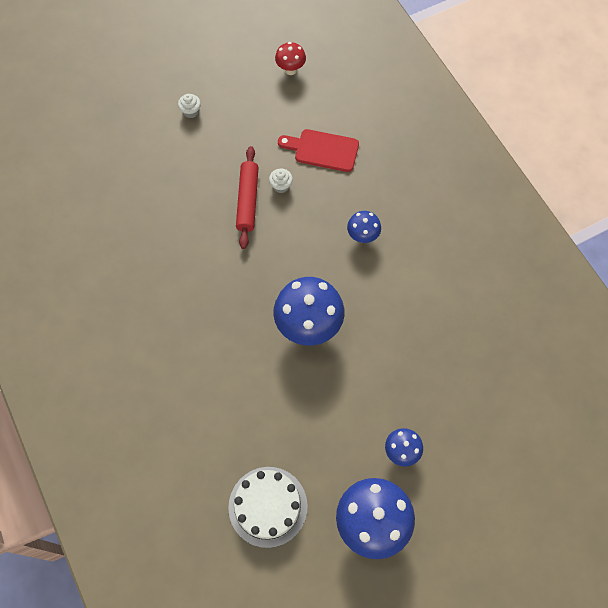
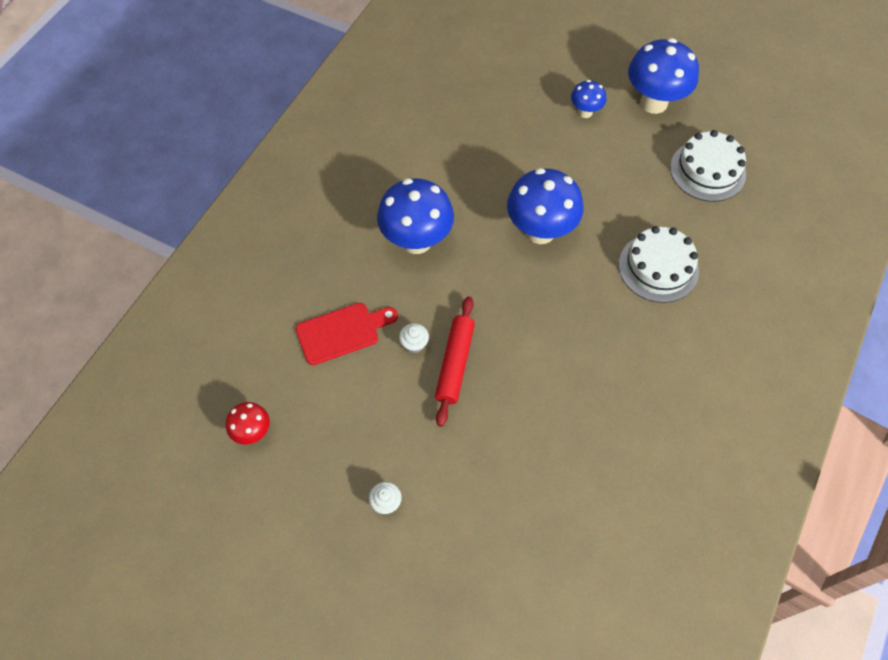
camera: 125 degrees left, 5 degrees down
red rolling pin [236,146,259,249] -> red rolling pin turned 45 degrees counterclockwise [435,296,475,427]
red cutting board [278,129,359,172] -> red cutting board turned 90 degrees counterclockwise [296,303,398,365]
blue mushroom [347,211,381,243] -> blue mushroom [377,178,454,254], size x1.94
none -> white cake [619,226,699,303]

